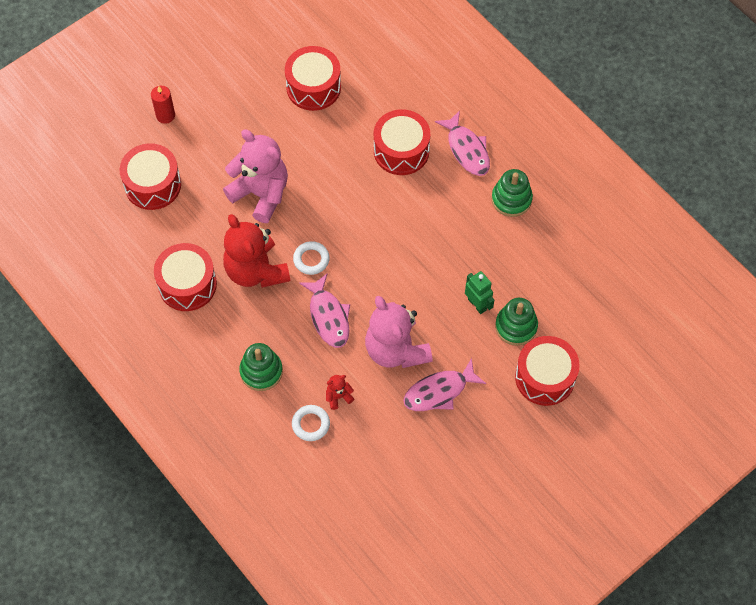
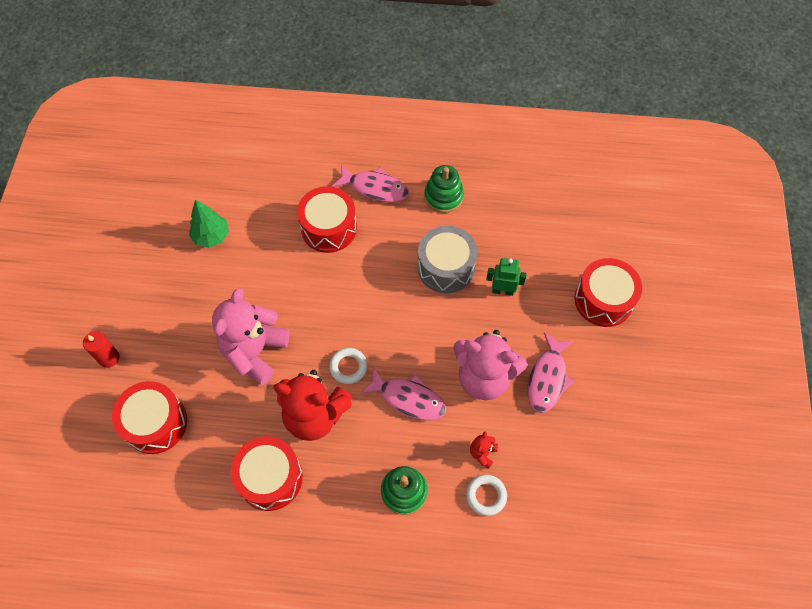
camera: 45 degrees left, 0 degrees up
pink teddy bear [223,129,288,223] -> pink teddy bear turned 60 degrees counterclockwise [212,288,290,385]
red drum [285,46,341,111] -> green tree [189,199,229,248]
green stacking toy [495,298,538,346] -> none
none -> grey drum [418,226,477,293]

